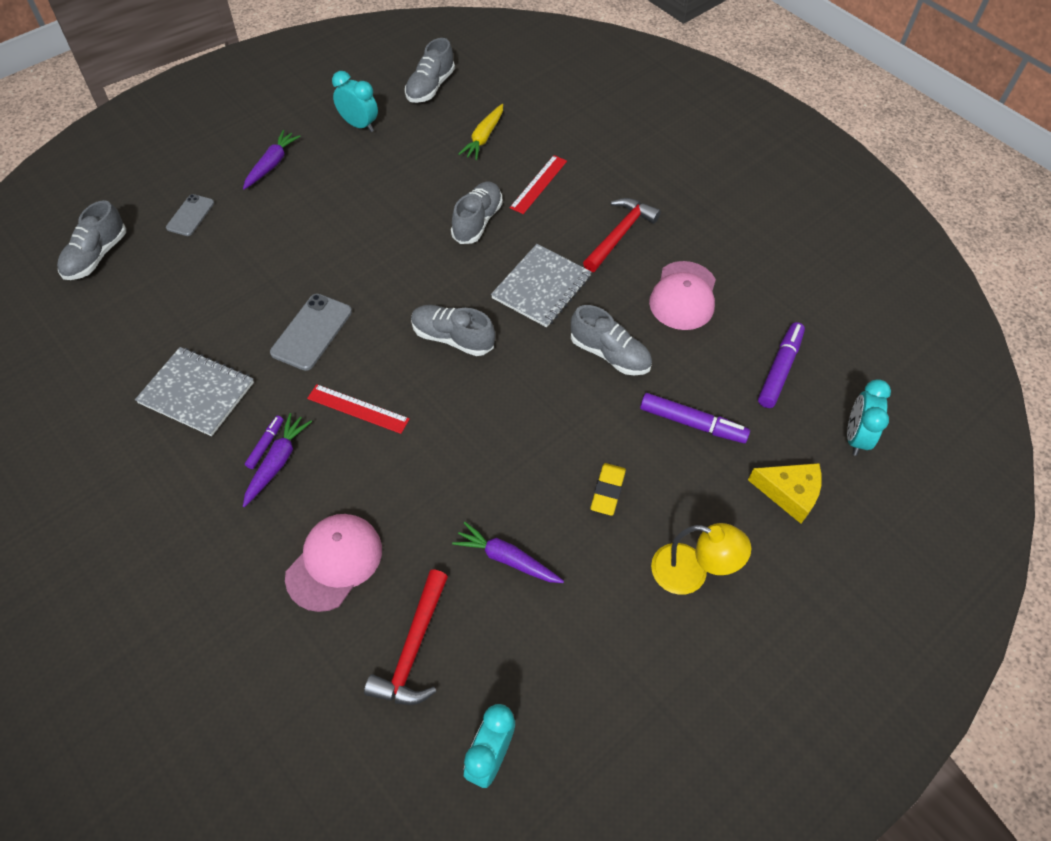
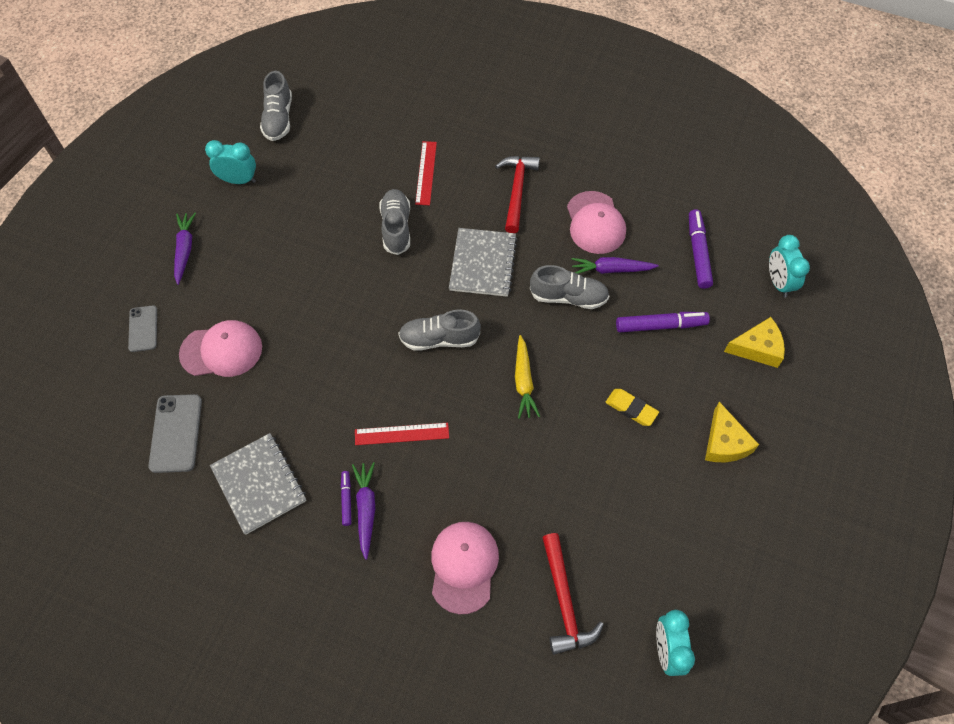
camera: 25 degrees left, 5 degrees up
grey shoe [57,200,126,280] -> none
grey notebook [135,347,254,436] -> grey notebook turned 60 degrees clockwise [210,433,306,535]
grey phone [270,294,352,371] -> grey phone moved to [148,394,202,473]
purple carrot [452,522,564,583] -> purple carrot moved to [571,257,659,274]
yellow carrot [458,104,503,160] -> yellow carrot moved to [515,335,540,419]
yellow eraser [590,463,626,516] -> yellow eraser turned 45 degrees counterclockwise [605,389,659,426]
yellow lamp [651,523,751,595] -> yellow cheese [705,402,759,462]
none -> pink cap [179,320,262,377]

